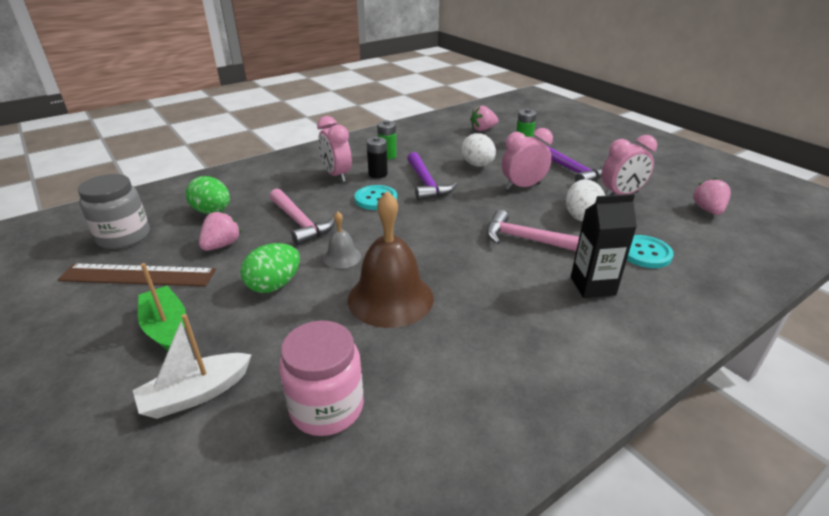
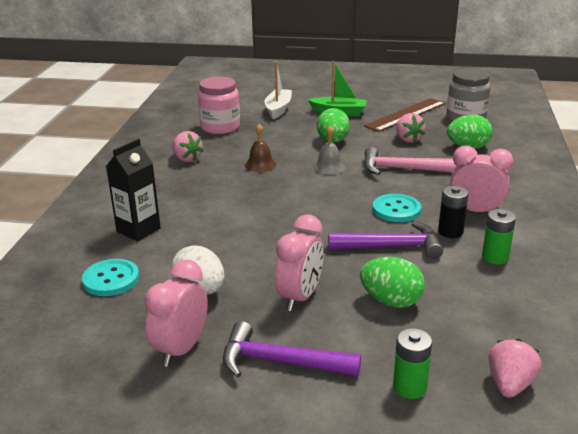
camera: 135 degrees right, 5 degrees down
brown bell [348,191,434,328] -> brown bell [245,124,277,172], size x0.49
purple hammer [407,152,457,201] -> purple hammer turned 150 degrees clockwise [328,221,443,259]
white egg [461,133,496,167] -> green egg [360,257,425,308]
pink hammer [487,210,579,251] -> none
pink strawberry [693,178,731,215] -> pink strawberry moved to [172,131,204,162]

